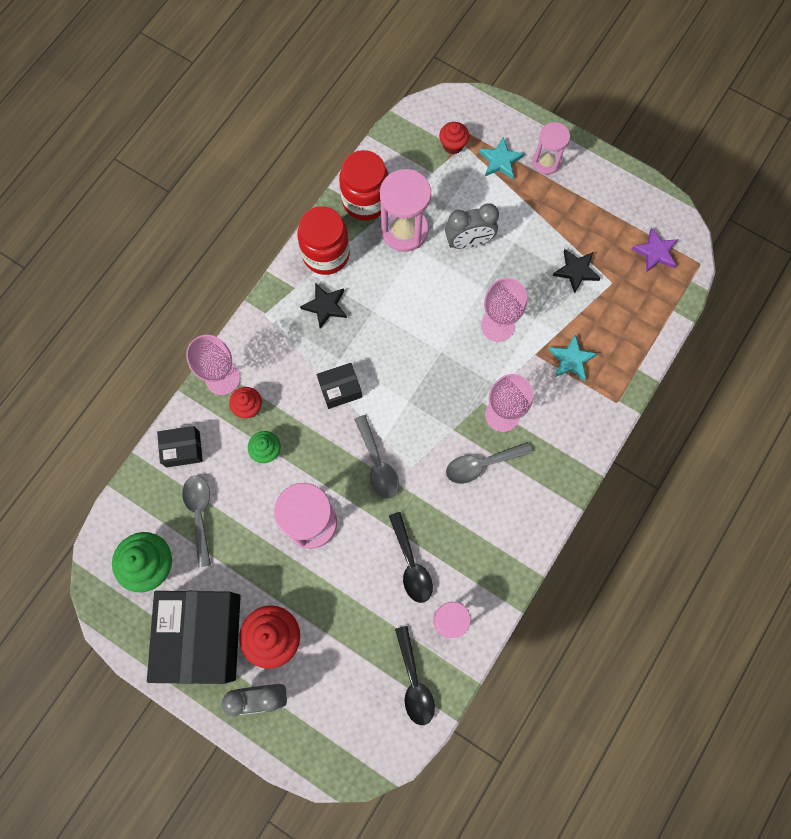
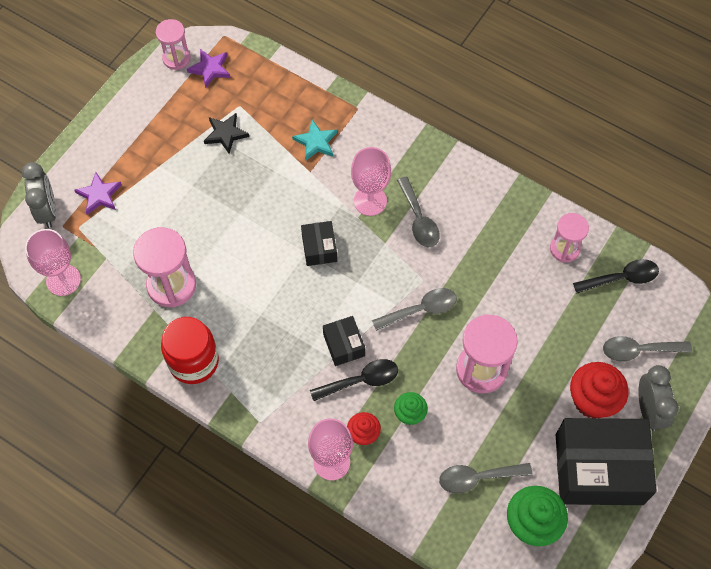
camera: 90 degrees left, 10 degrees down
black box [157,426,203,468] -> black box moved to [301,221,337,266]
black star [300,283,347,329] -> none
red jar [339,150,388,221] -> none
black spoon [389,512,433,603] -> black spoon moved to [310,359,398,401]
red cupcake [439,122,469,154] -> none
grey clock [445,203,499,249] -> grey clock moved to [22,162,56,228]
turquoise star [479,137,525,179] -> purple star [74,172,122,215]
pink goblet [481,278,527,342] -> pink goblet moved to [25,229,81,296]
pink hourglass [532,122,570,175] -> pink hourglass moved to [156,19,191,70]
none -> grey spoon [603,336,692,362]

